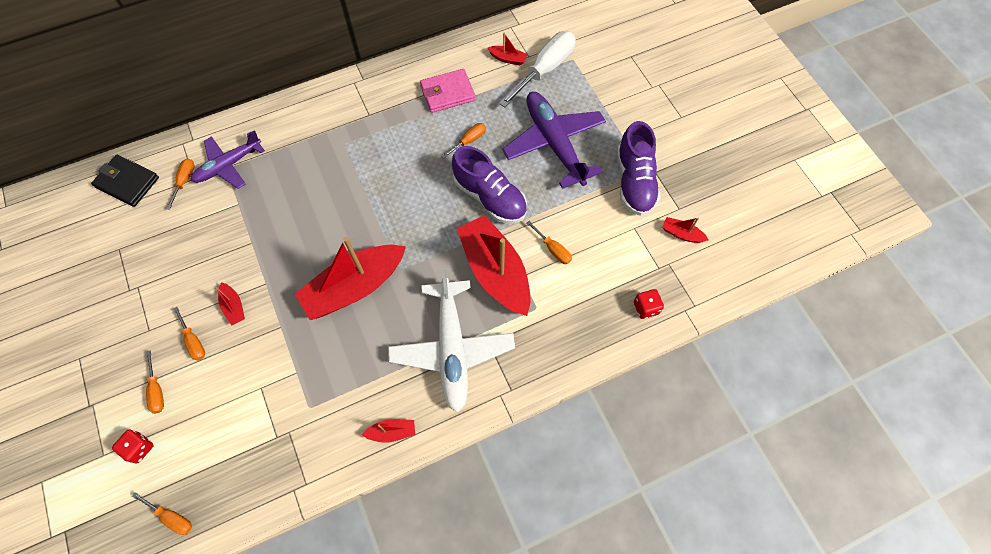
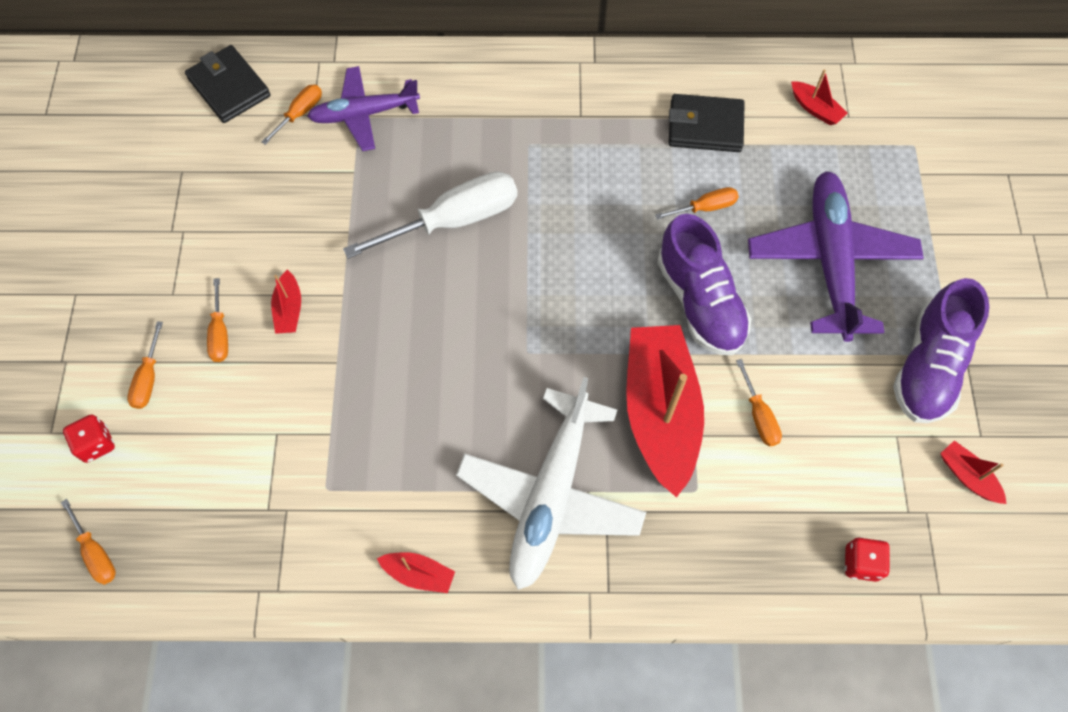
camera: 25 degrees right, 0 degrees up
red boat [295,237,406,320] -> none
pink wallet [420,69,476,113] -> black wallet [668,94,745,152]
white screwdriver [499,31,576,107] -> white screwdriver moved to [343,171,518,259]

